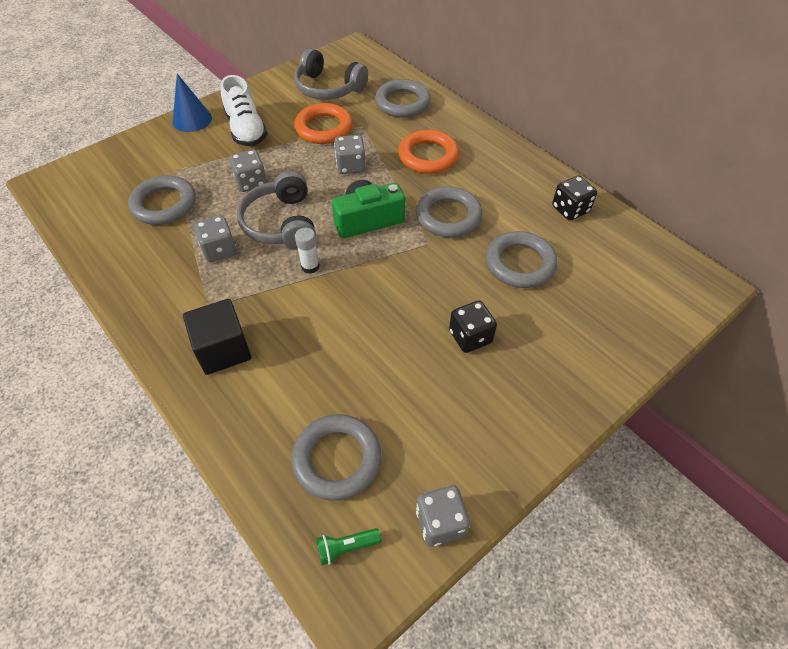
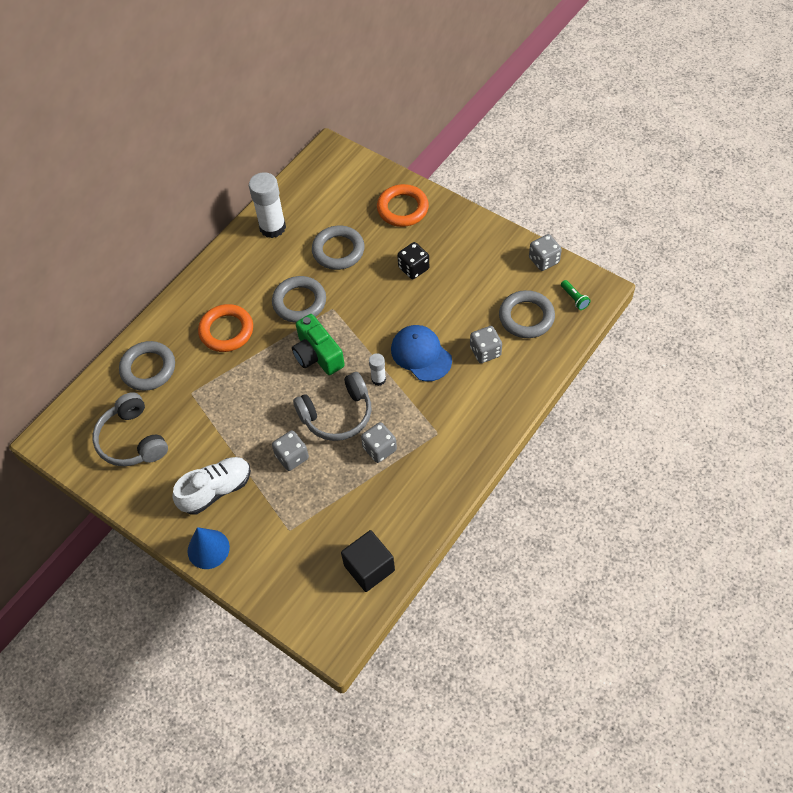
camera: 100 degrees left, 5 degrees up
grey ring [128,175,196,225] -> none
black cube [183,299,251,375] -> black cube moved to [341,530,395,592]
grey headphones [294,48,368,100] -> grey headphones turned 135 degrees clockwise [93,392,168,466]
orange ring [294,103,353,144] -> orange ring moved to [377,184,429,227]
grey dice [334,135,366,174] -> grey dice moved to [470,326,502,363]
black dice [552,176,597,221] -> white glue stick [249,172,286,238]
none -> blue cap [391,325,452,381]

